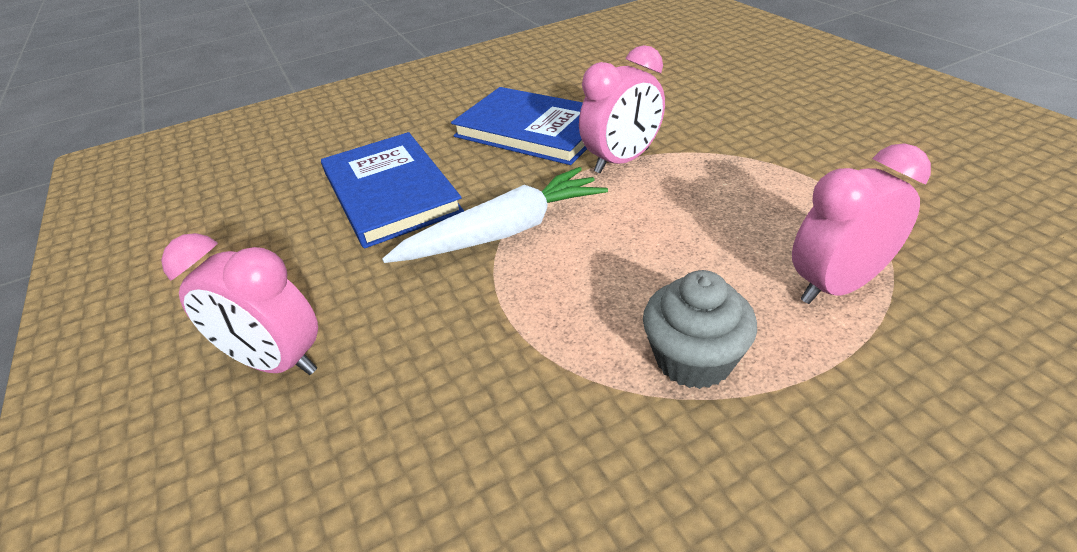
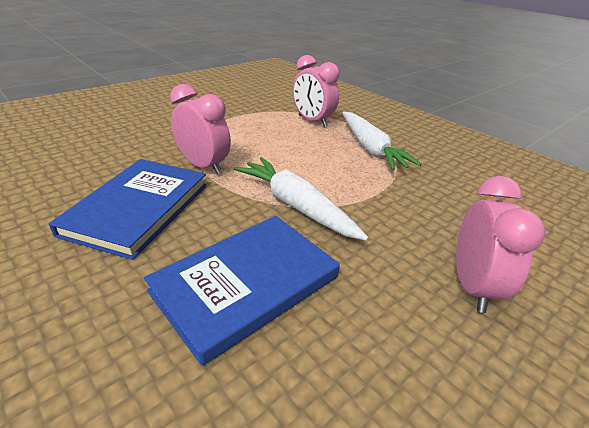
camera: 110 degrees left, 5 degrees down
grey cupcake [643,270,757,389] -> white carrot [342,112,422,170]

